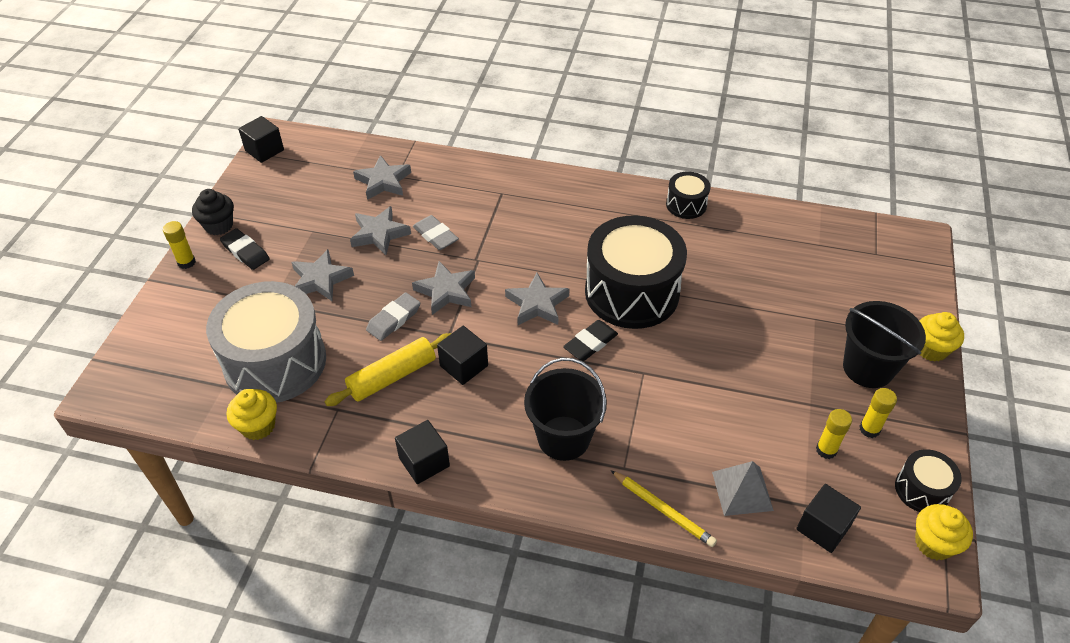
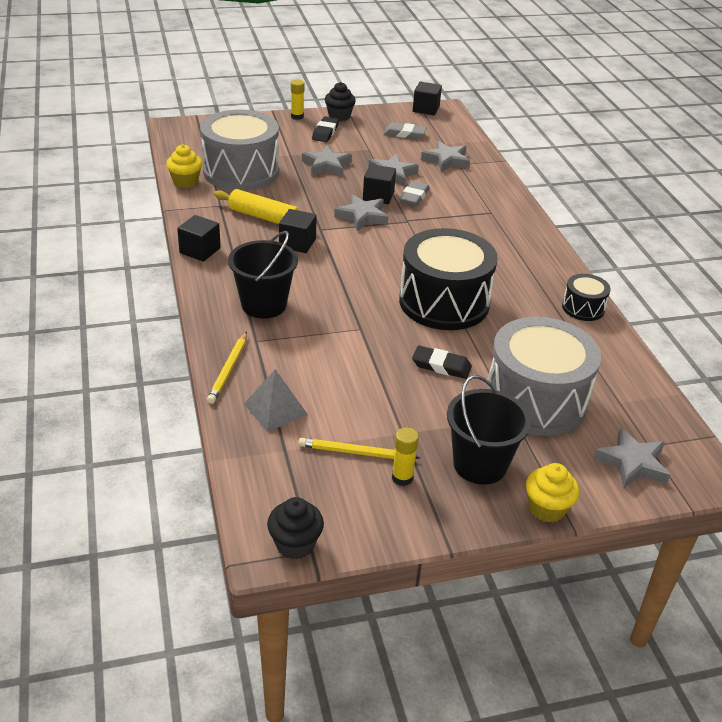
camera: 60 degrees right, 10 degrees down
grey eraser [366,292,420,341] -> grey eraser moved to [384,122,427,139]
grey star [505,273,570,325] -> grey star moved to [593,427,670,489]
black eraser [563,320,618,361] -> black eraser moved to [412,346,472,379]
black cube [796,484,861,553] -> black cube moved to [363,164,396,204]
yellow glue stick [816,409,852,459] -> yellow pencil [298,438,420,459]
black drum [895,449,962,512] -> none
yellow cupcake [915,504,973,560] -> black cupcake [267,497,324,560]
none -> grey drum [486,317,601,436]

